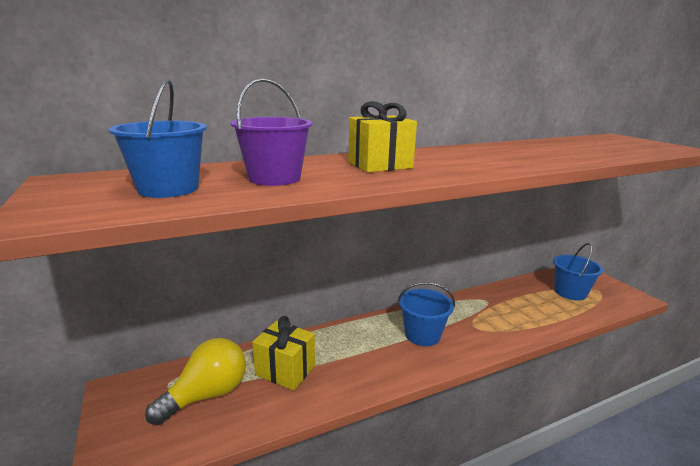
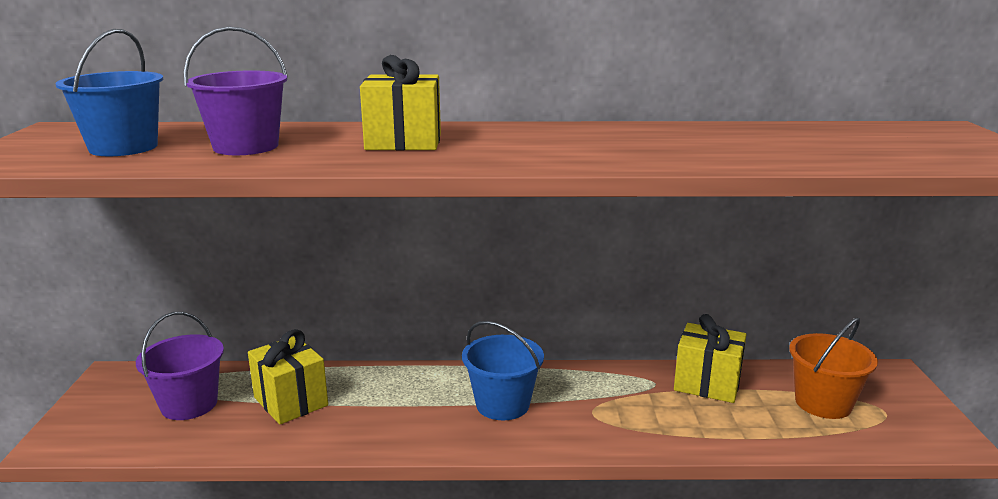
camera: 25 degrees right, 0 degrees up
yellow light bulb [145,338,246,425] -> purple bucket [136,312,224,420]
blue bucket [553,243,603,301] -> orange bucket [789,318,878,419]
none -> yellow gift [674,314,747,403]

